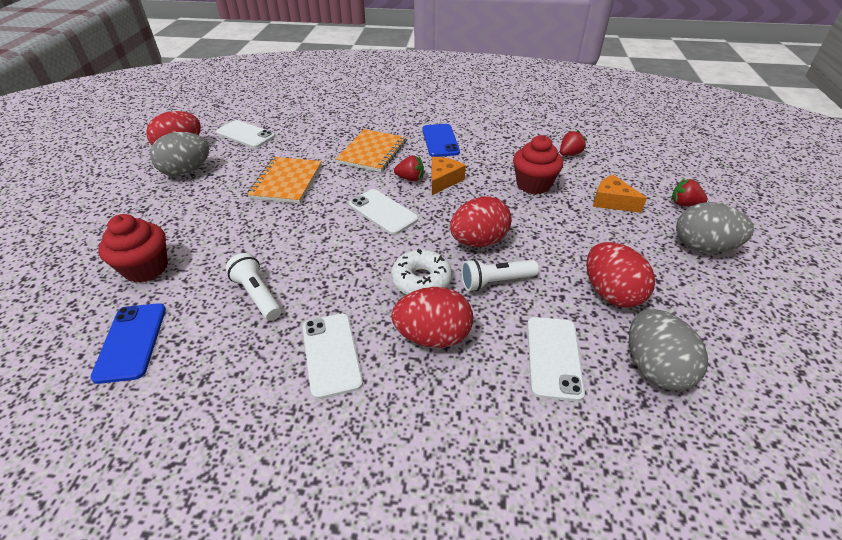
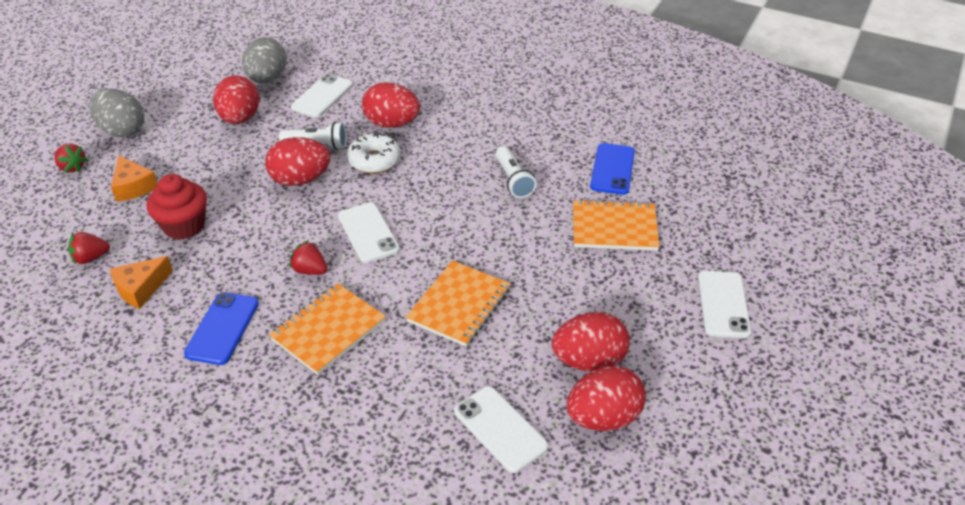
camera: 160 degrees left, 0 degrees up
red cupcake [98,214,168,283] -> orange notebook [573,199,660,251]
grey egg [150,132,209,177] -> red egg [552,312,630,372]
white phone [303,313,363,399] -> white phone moved to [698,271,751,338]
orange cheese [432,157,466,195] -> orange cheese moved to [110,256,173,309]

